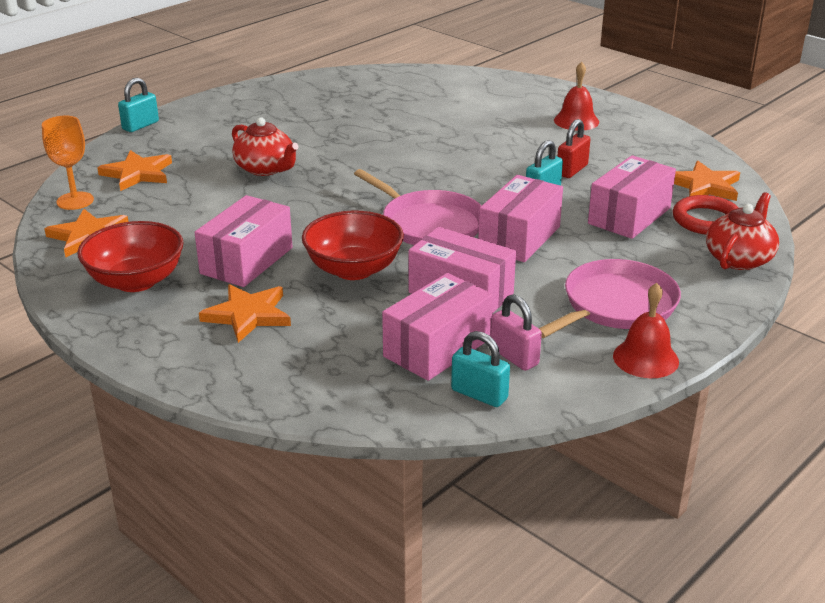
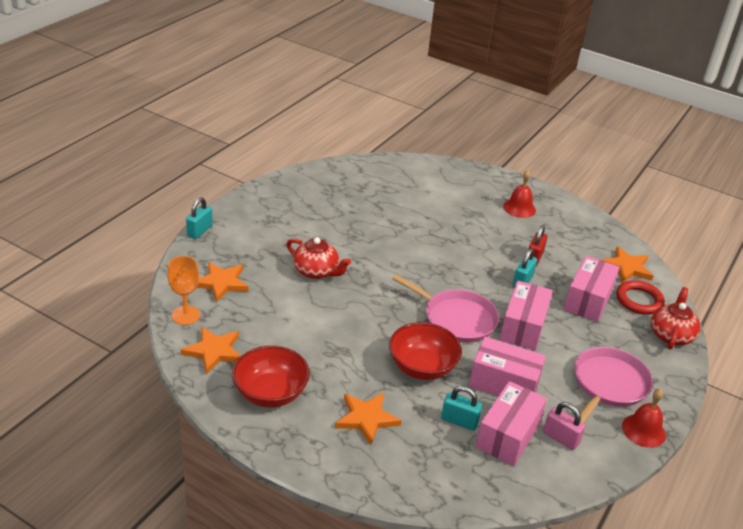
camera: 15 degrees left, 5 degrees up
pink box [195,195,293,287] -> none
turquoise padlock [451,331,510,407] -> turquoise padlock moved to [441,386,482,430]

